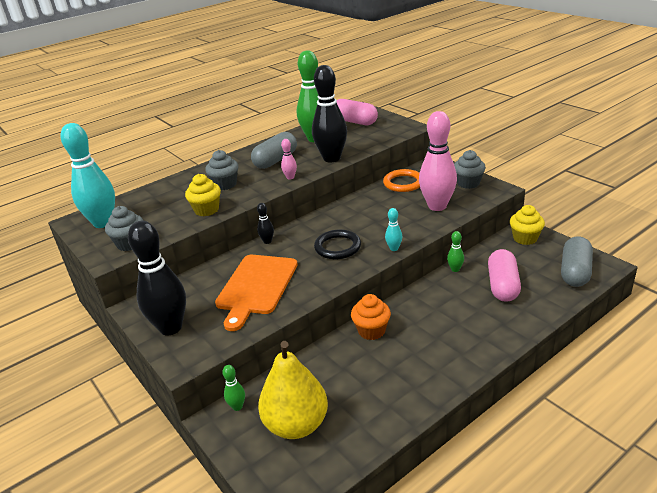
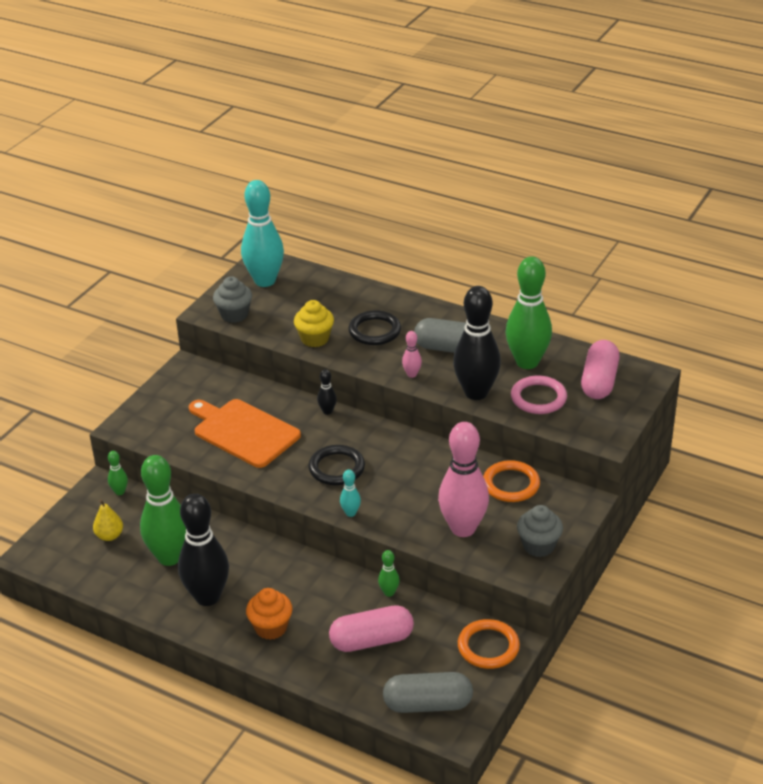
camera: 65 degrees right, 5 degrees up
black bowling pin [128,221,186,335] -> black bowling pin moved to [178,494,229,606]
grey cupcake [205,150,238,190] -> black ring [348,310,401,345]
orange cutting board [215,255,298,331] -> orange cutting board turned 45 degrees clockwise [189,399,301,468]
yellow pear [258,341,328,439] -> yellow pear [93,499,123,541], size x0.47
orange cupcake [351,294,391,340] -> orange cupcake moved to [246,588,293,640]
yellow cupcake [510,205,545,245] -> orange ring [458,619,520,669]
none -> green bowling pin [140,455,186,566]
none -> pink ring [511,376,567,414]

